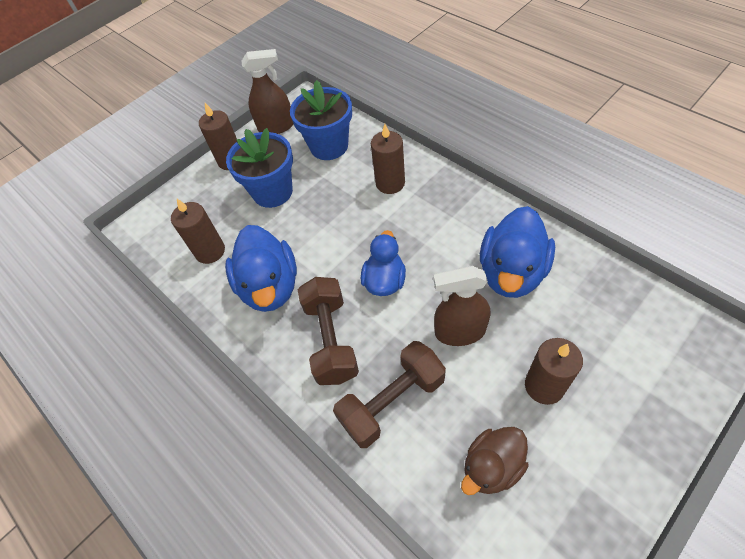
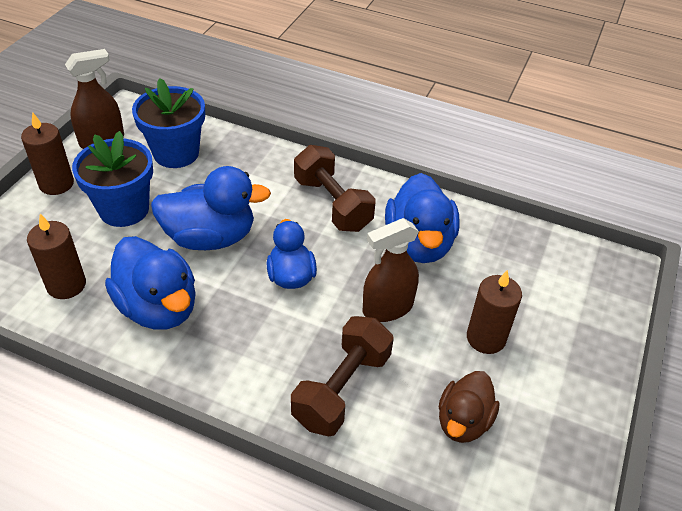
camera: 30 degrees left, 10 degrees down
brown dumbbell [298,277,359,385] -> brown dumbbell moved to [294,145,376,232]
brown candle [371,124,405,194] -> none
none -> blue duck [151,166,271,250]

